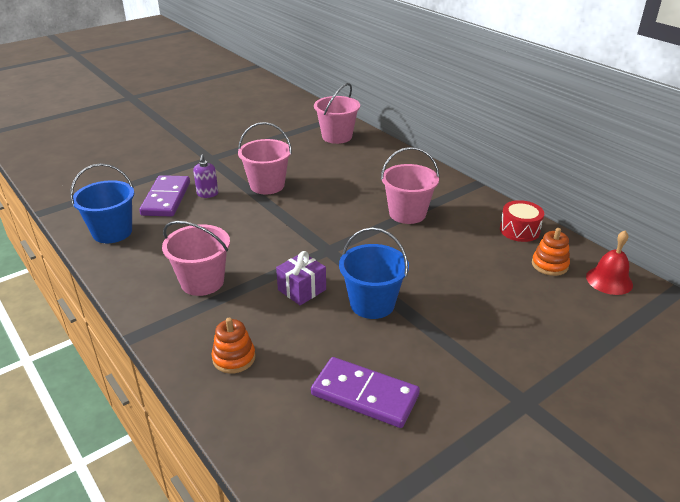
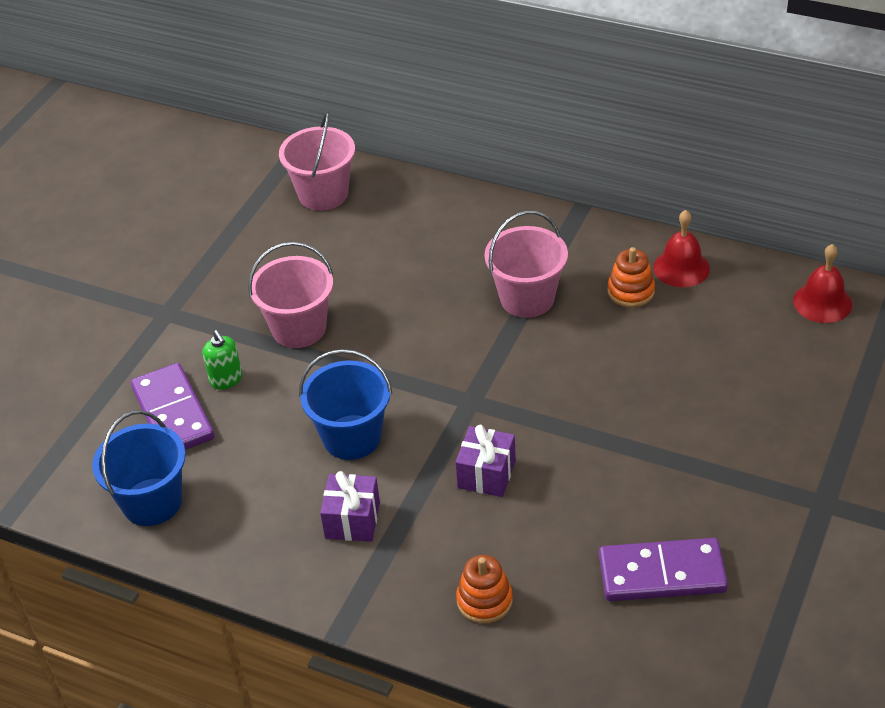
camera: 25 degrees left, 10 degrees up
pink bucket [162,221,230,296] -> purple gift [320,471,380,542]
purple soap dispenser [193,155,218,198] -> green soap dispenser [203,330,242,390]
blue bucket [339,227,409,319] -> blue bucket moved to [299,349,392,460]
red drum [500,200,544,242] -> red bell [653,210,710,287]
orange stacking toy [532,228,570,276] -> orange stacking toy moved to [608,247,655,308]

